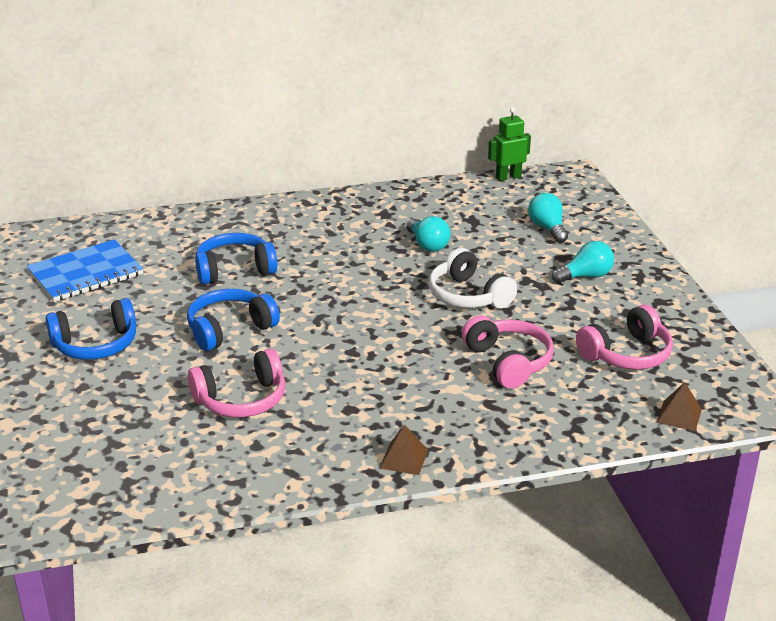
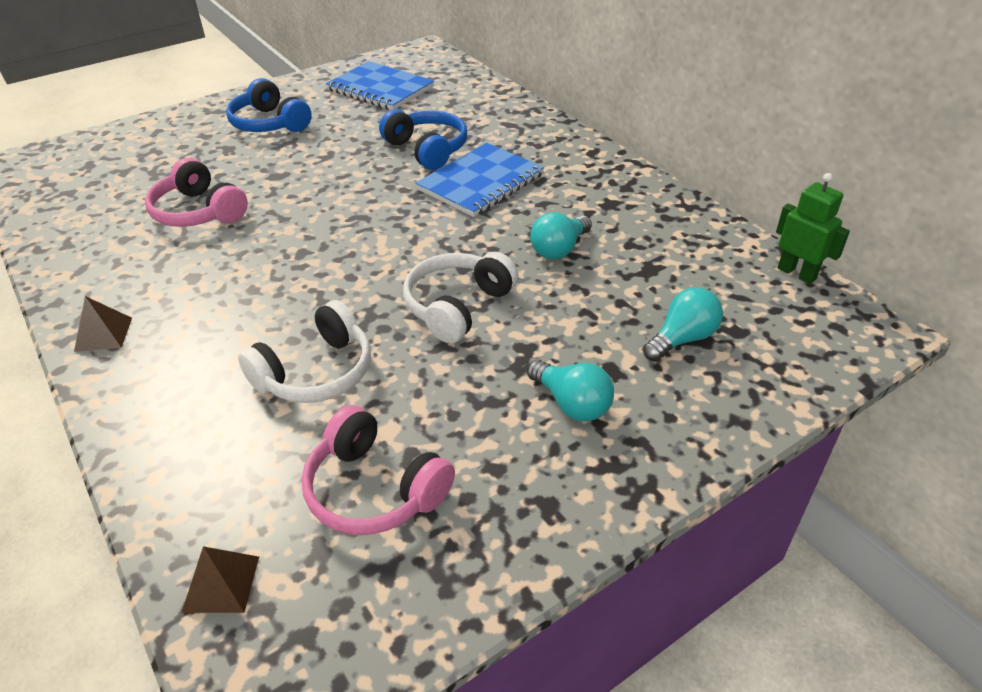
camera: 70 degrees right, 10 degrees up
blue headphones [187,289,280,351] -> none
pink headphones [462,315,554,389] -> white headphones [238,300,371,403]
none -> blue notebook [415,143,544,217]

